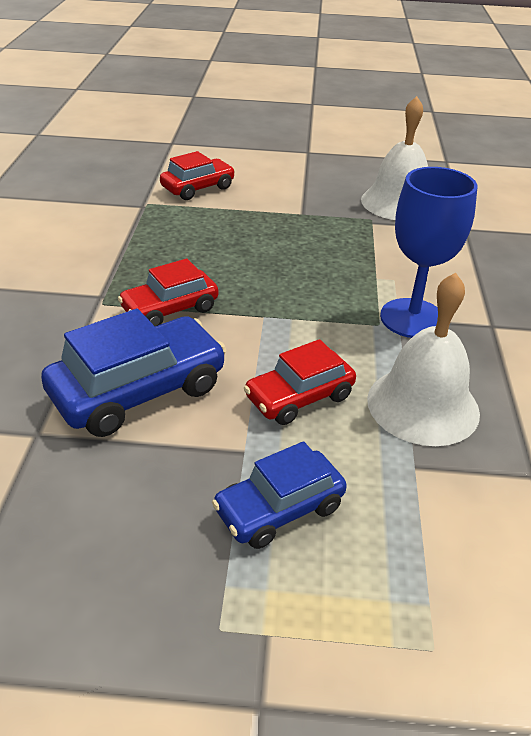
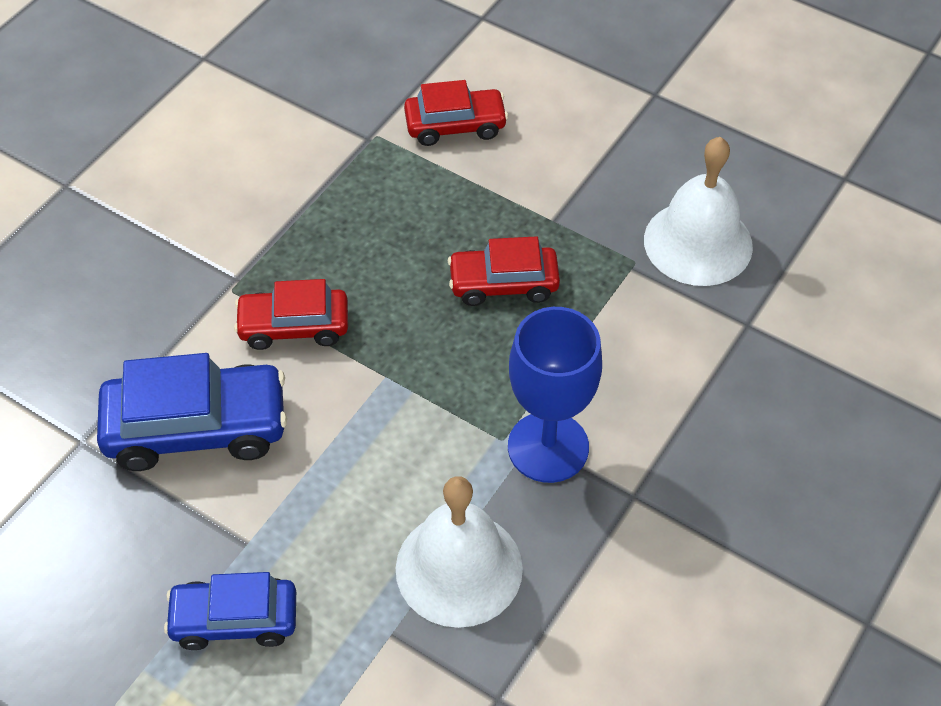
camera: 30 degrees right, 15 degrees up
red car [244,339,356,425] -> red car moved to [448,236,560,306]

